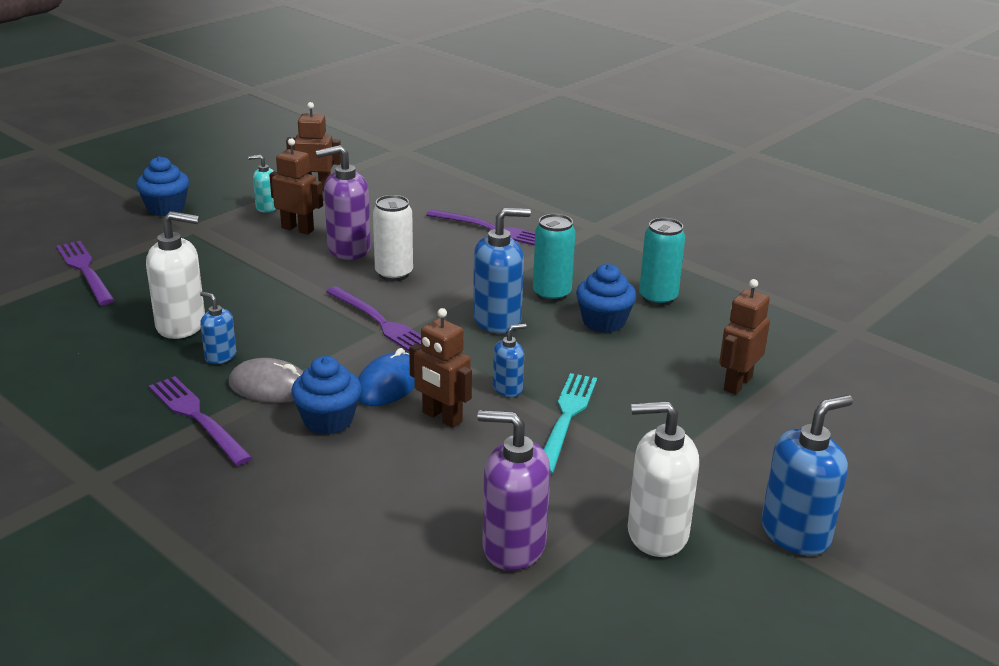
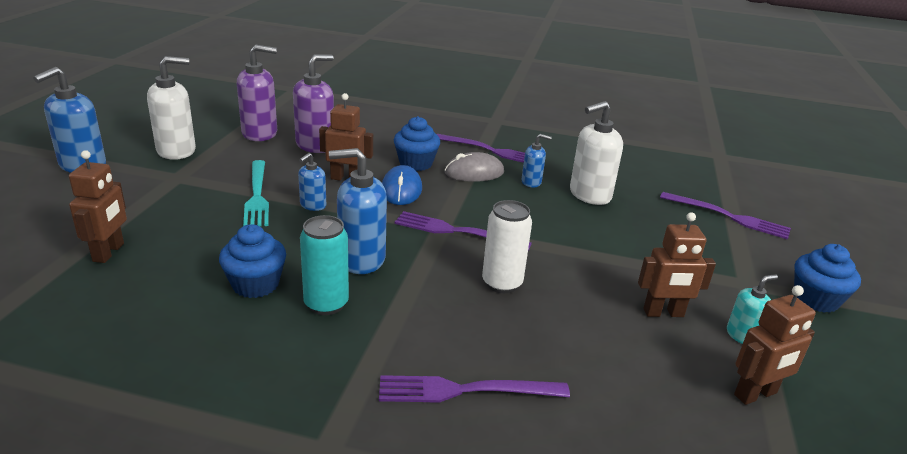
camera: 150 degrees right, 0 degrees up
purple soap dispenser [316,145,371,260] -> purple soap dispenser moved to [293,55,334,153]
blue soap dispenser [473,208,531,333] -> blue soap dispenser turned 45 degrees clockwise [329,148,387,274]
turquoise can [639,218,685,306] -> none

